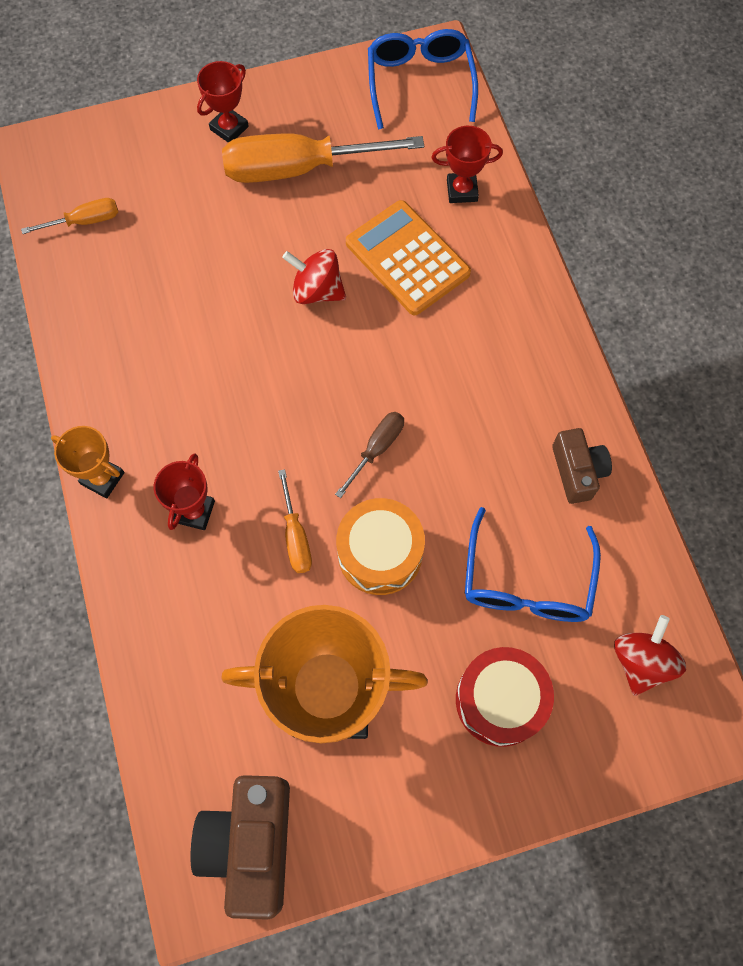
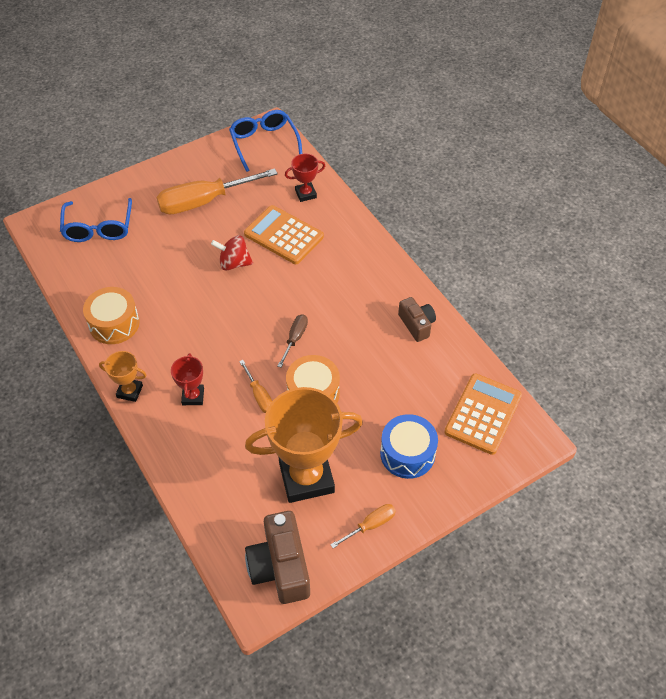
camera: 15 degrees left, 15 degrees down
orange screwdriver [21,198,118,234] -> orange screwdriver moved to [330,504,396,548]
red trophy [197,61,249,143] -> none
red drum [456,647,554,747] -> blue drum [380,414,438,479]
blue glasses [465,507,601,622] -> blue glasses moved to [60,198,132,242]
red spinning top [614,615,686,696] -> orange calculator [445,373,522,455]
none -> orange drum [83,287,140,344]

